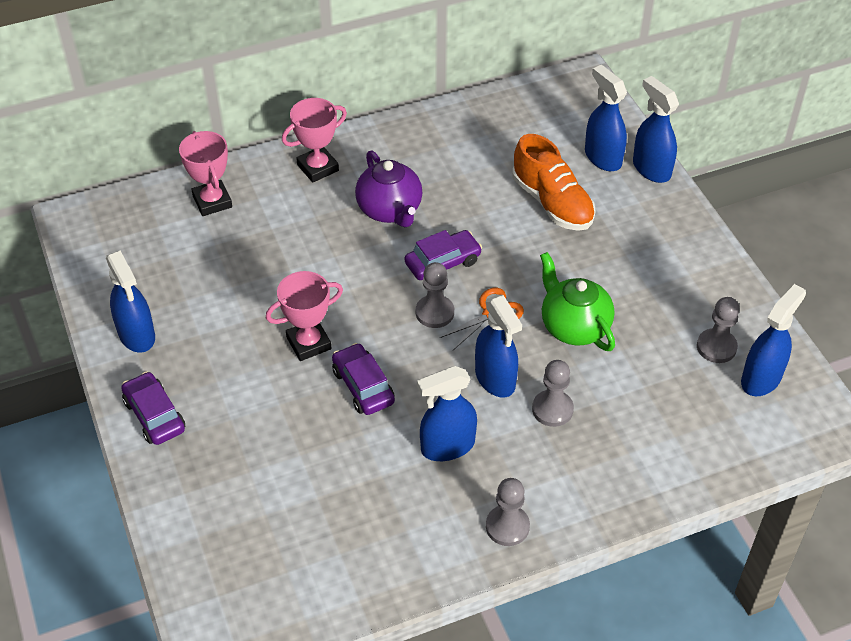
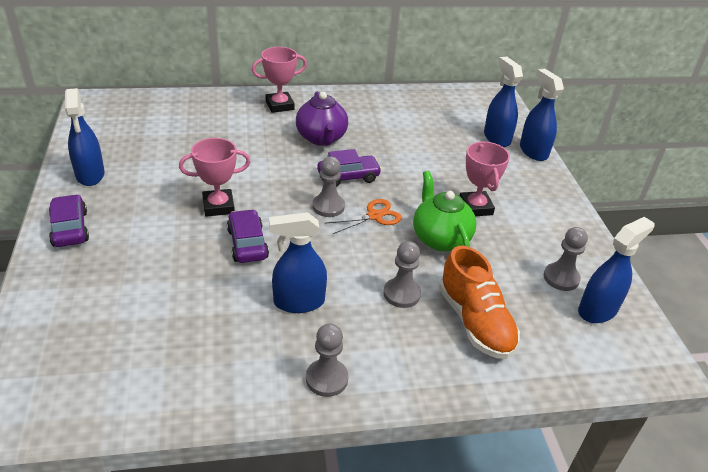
camera: 10 degrees right, 10 degrees down
pink trophy [179,131,232,216] -> pink trophy moved to [460,142,510,216]
blue spray bottle [475,295,522,398] -> none
orange shoe [512,134,596,231] -> orange shoe moved to [439,246,520,359]

